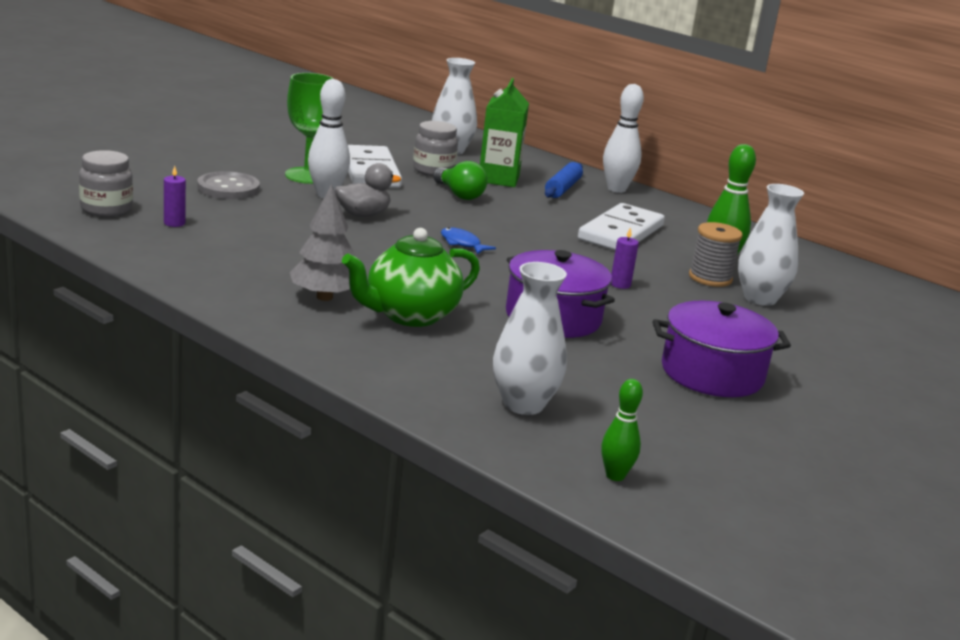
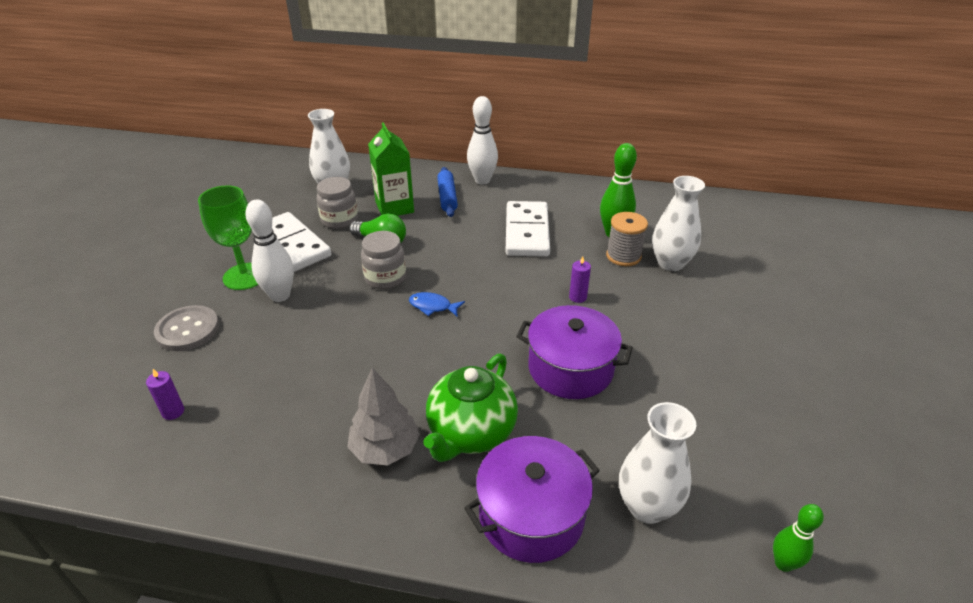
camera: 25 degrees left, 15 degrees up
grey jar [79,150,133,217] -> grey jar moved to [361,231,406,289]
grey duck [335,163,401,217] -> none
purple pot [653,300,791,397] -> purple pot moved to [464,436,600,563]

